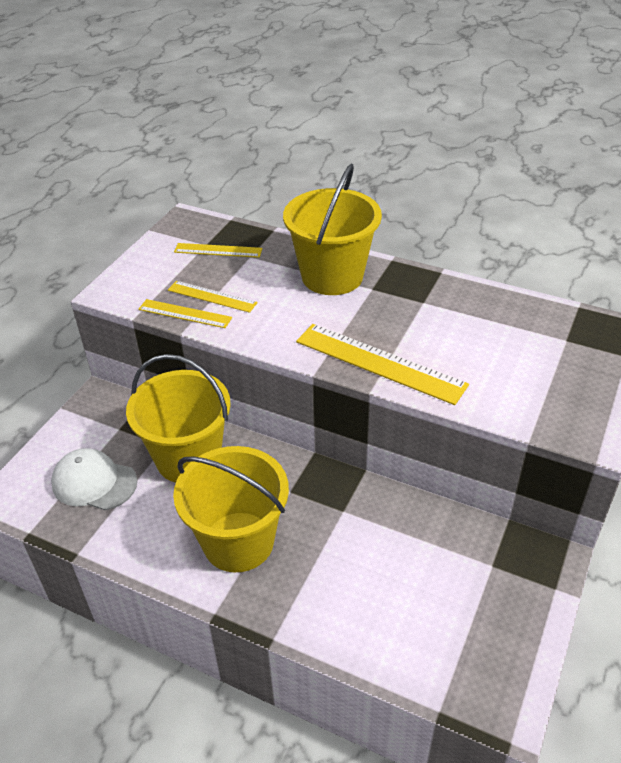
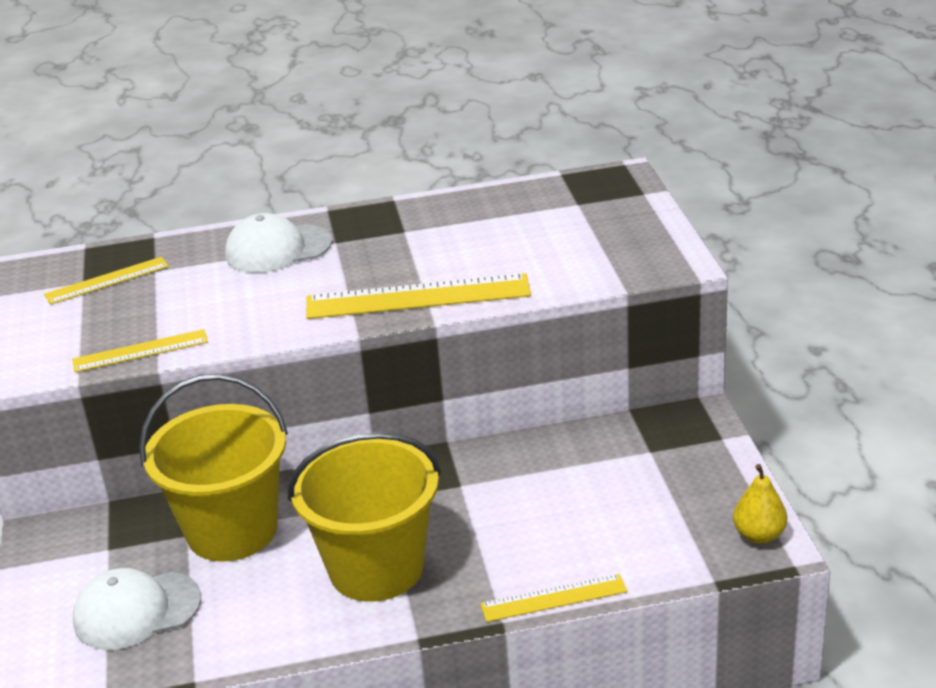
camera: 35 degrees left, 10 degrees down
yellow ruler [168,281,258,313] -> yellow ruler moved to [480,574,627,622]
yellow bucket [283,164,382,295] -> white cap [225,213,332,273]
none -> yellow pear [733,464,787,544]

